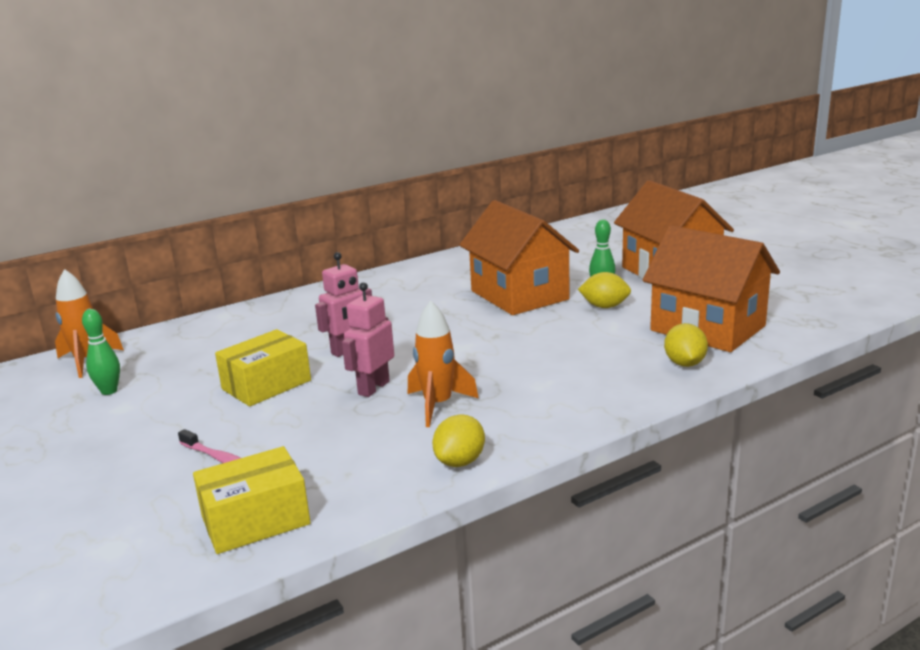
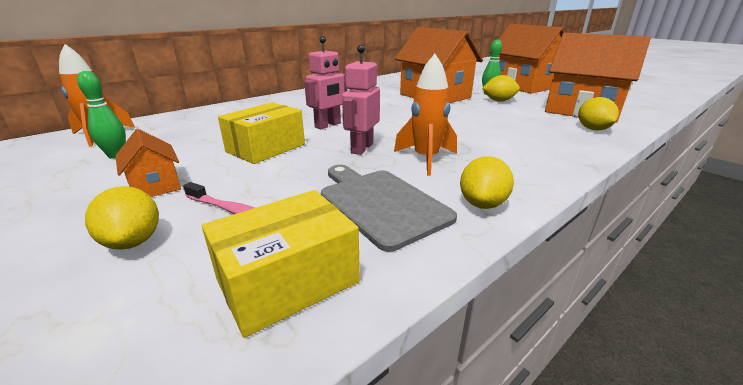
camera: 10 degrees left, 5 degrees up
none -> yellow lemon [85,186,159,250]
none -> orange house [115,129,181,197]
none -> grey cutting board [321,165,457,252]

